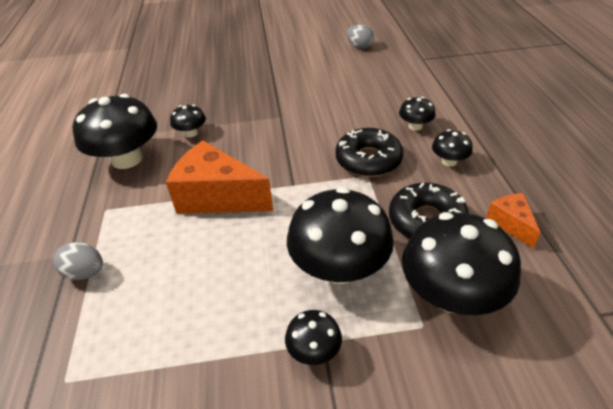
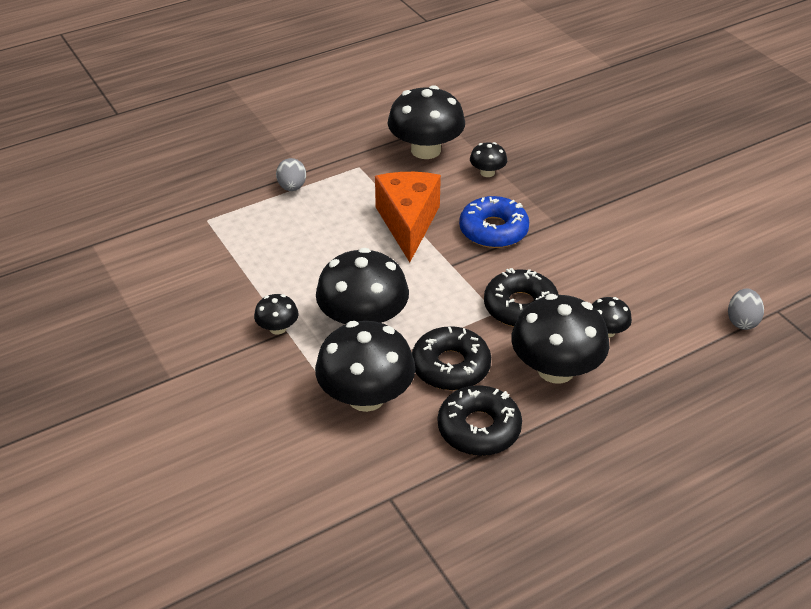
camera: 65 degrees right, 0 degrees up
grey egg [347,25,374,49] -> grey egg moved to [728,288,764,330]
black mushroom [432,129,473,167] -> black mushroom [511,294,609,384], size x2.09
orange cheese [486,193,541,249] -> black donut [438,385,522,456]
none -> blue donut [459,196,529,248]

